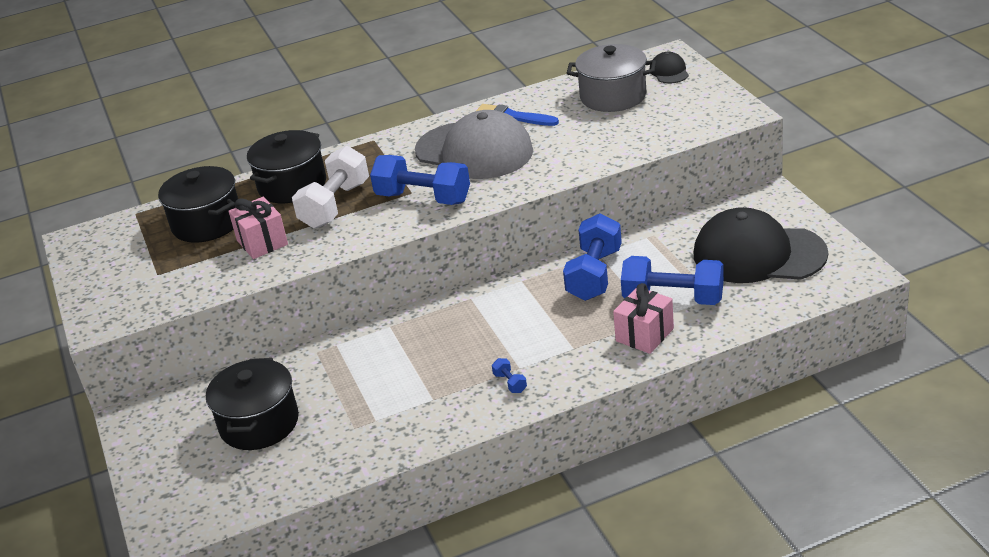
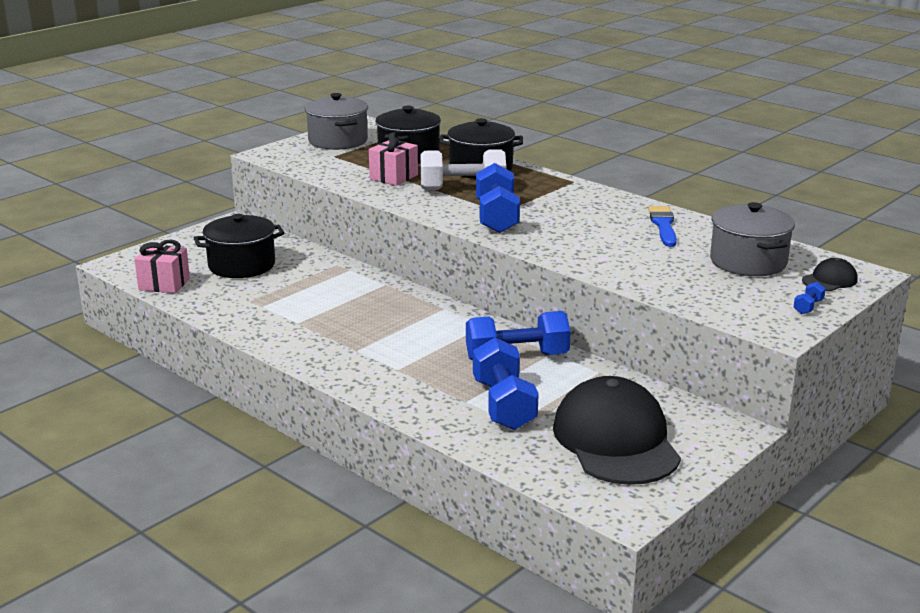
camera: 60 degrees right, 10 degrees down
grey cap [415,110,533,179] -> none
blue dumbbell [492,358,527,393] -> blue dumbbell moved to [794,282,826,314]
pink gift [613,283,674,354] -> pink gift moved to [134,239,190,293]
none -> grey pot [305,93,368,150]

